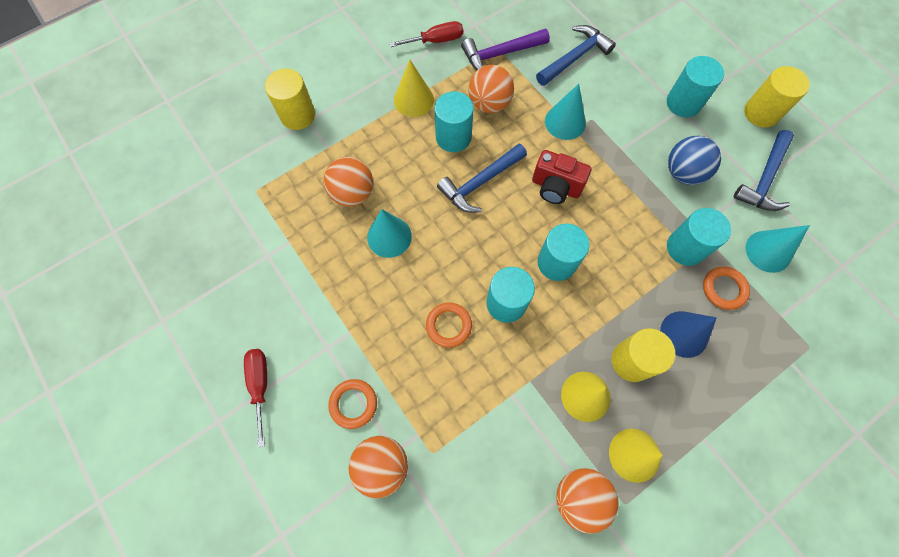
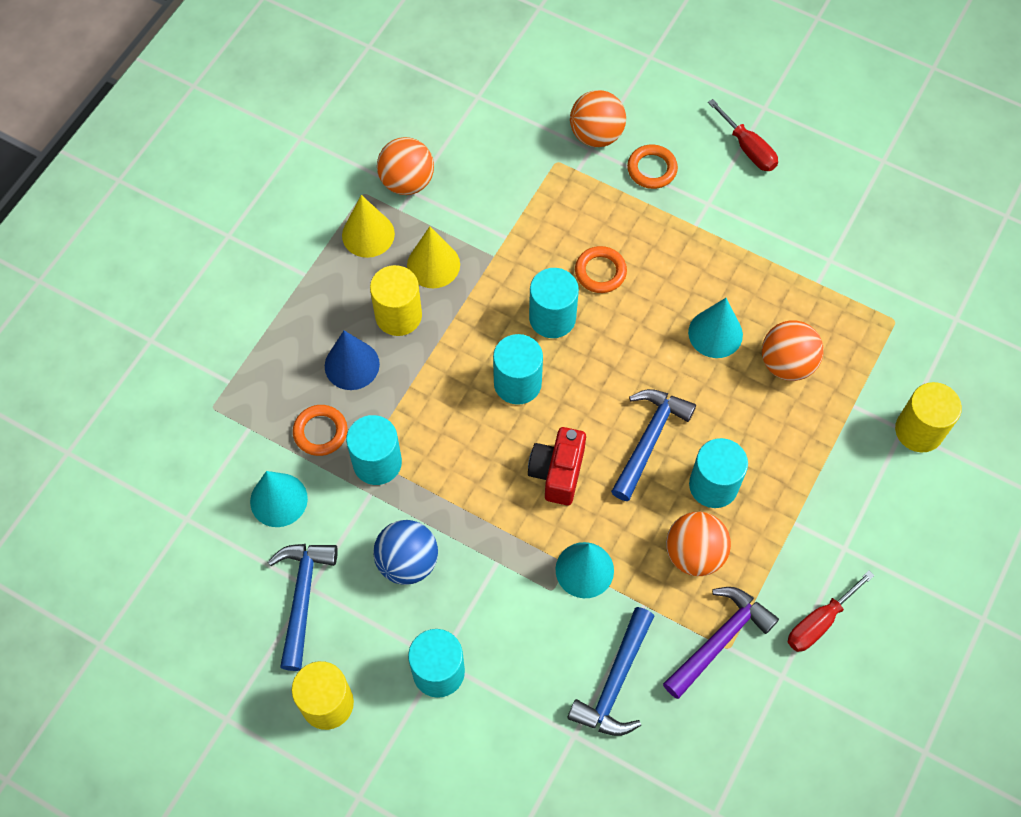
camera: 155 degrees right, 5 degrees down
yellow cone [394,60,434,117] -> none
red camera [532,150,591,204] -> red camera turned 75 degrees counterclockwise [528,427,586,505]

